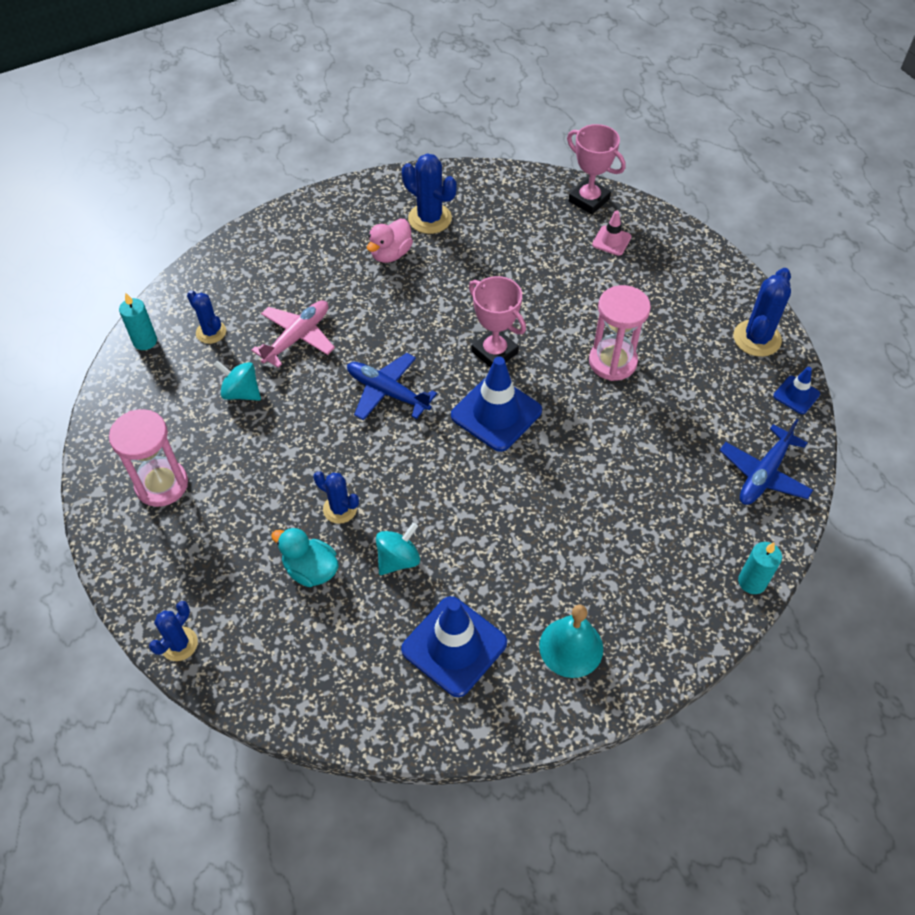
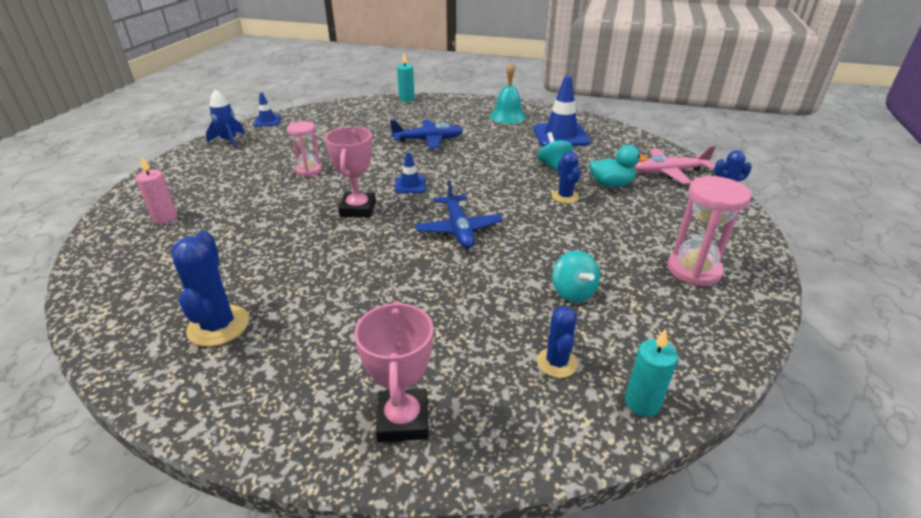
camera: 135 degrees left, 20 degrees down
pink plane [251,300,335,368] -> pink plane moved to [634,146,716,184]
turquoise duck [271,527,339,587] -> turquoise duck turned 75 degrees counterclockwise [589,145,648,187]
pink duck [367,219,413,263] -> none
turquoise spinning top [376,522,420,575] -> turquoise spinning top turned 75 degrees clockwise [537,132,573,171]
blue traffic cone [451,356,542,452] -> blue traffic cone [395,152,426,194], size x0.52
pink trophy [567,124,626,215] -> pink trophy moved to [354,301,433,442]
pink hourglass [589,285,651,381] -> pink hourglass [287,121,322,176], size x0.66
pink traffic cone [592,211,632,256] -> pink candle [136,156,177,224]
blue plane [720,419,813,505] -> blue plane moved to [390,120,463,149]
blue cactus [733,268,791,357] -> blue rocket [206,89,245,149]

